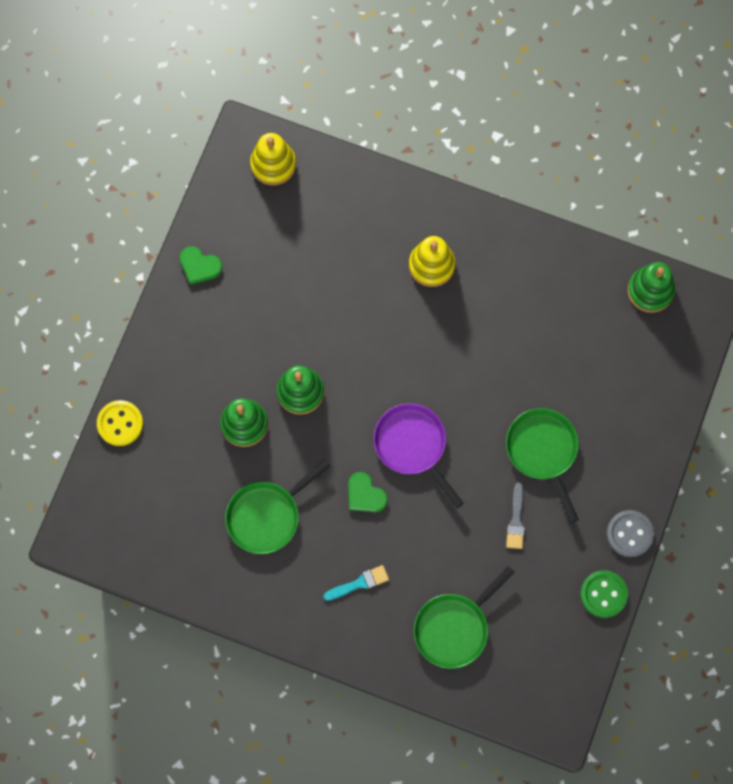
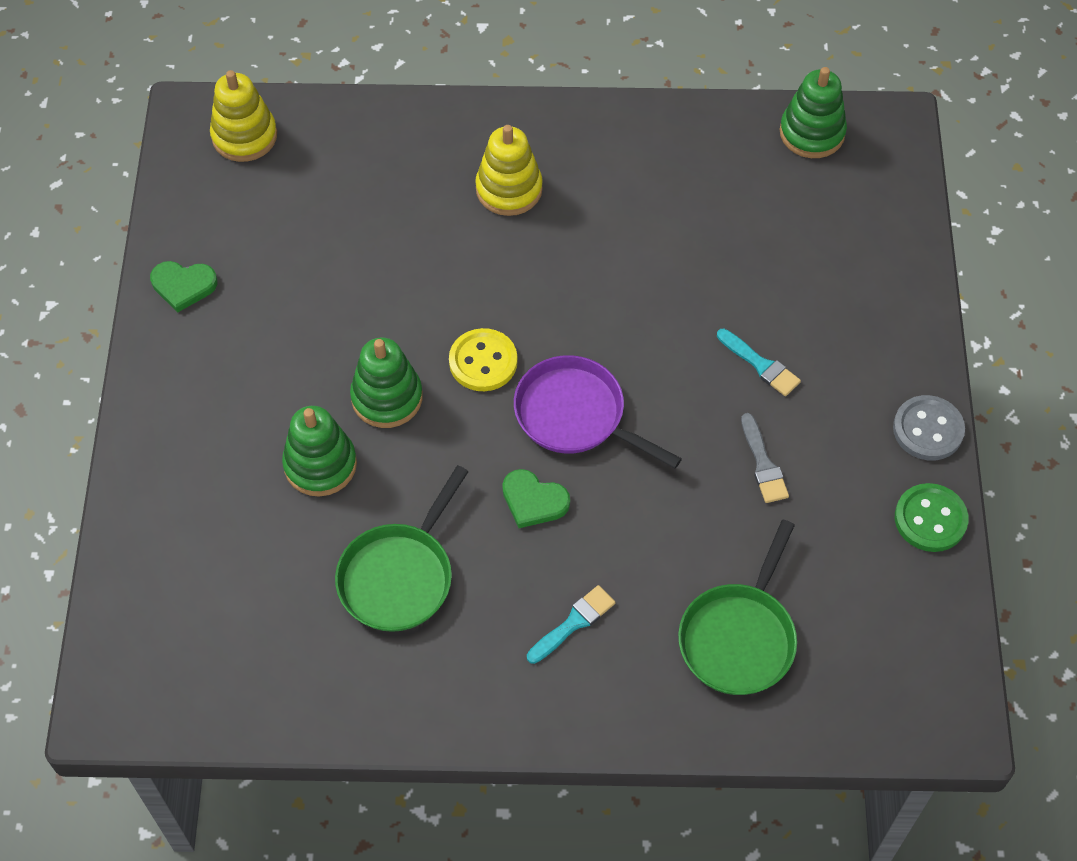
camera: 20 degrees left, 15 degrees down
yellow button [97,400,143,446] -> yellow button moved to [449,328,518,391]
green pan [506,408,579,523] -> turquoise brush [717,329,801,396]

